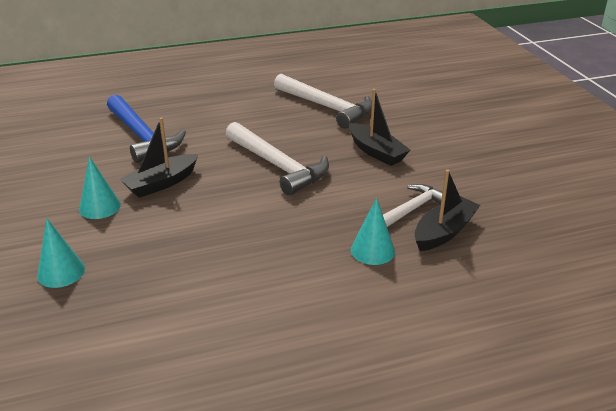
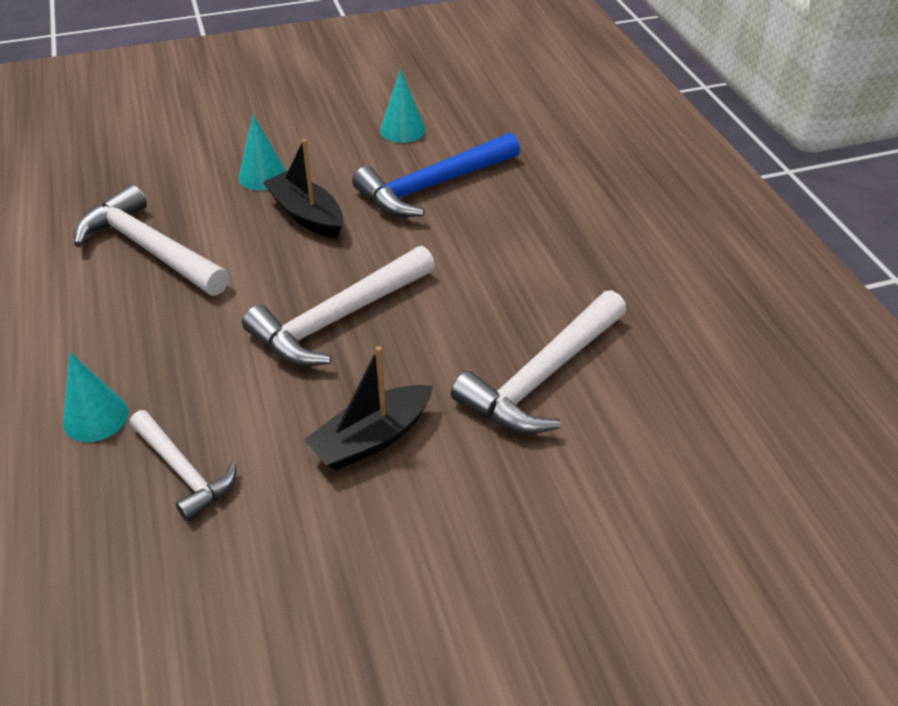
camera: 90 degrees right, 10 degrees up
turquoise cone [37,218,85,288] -> turquoise cone moved to [380,69,426,143]
black boat [415,169,480,251] -> none
none -> white hammer [74,184,229,296]

